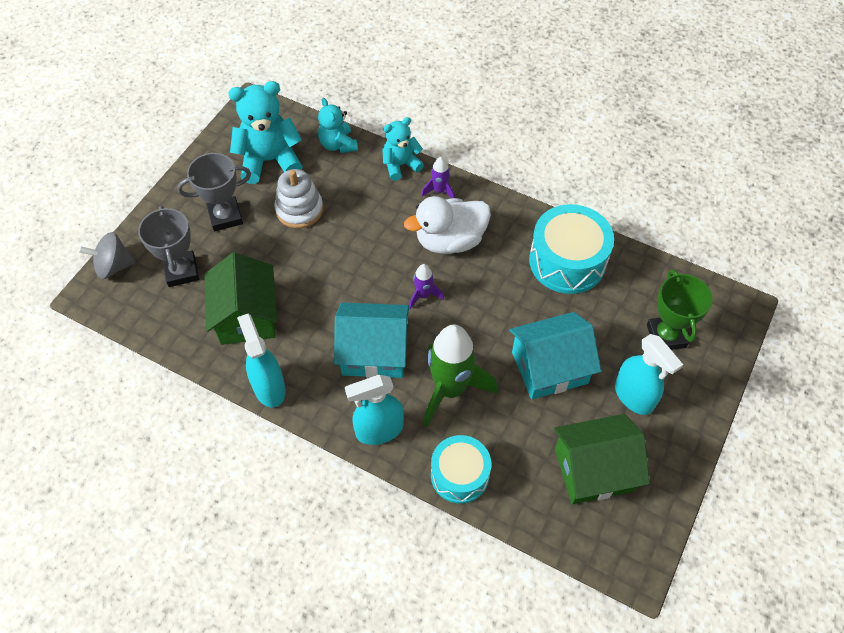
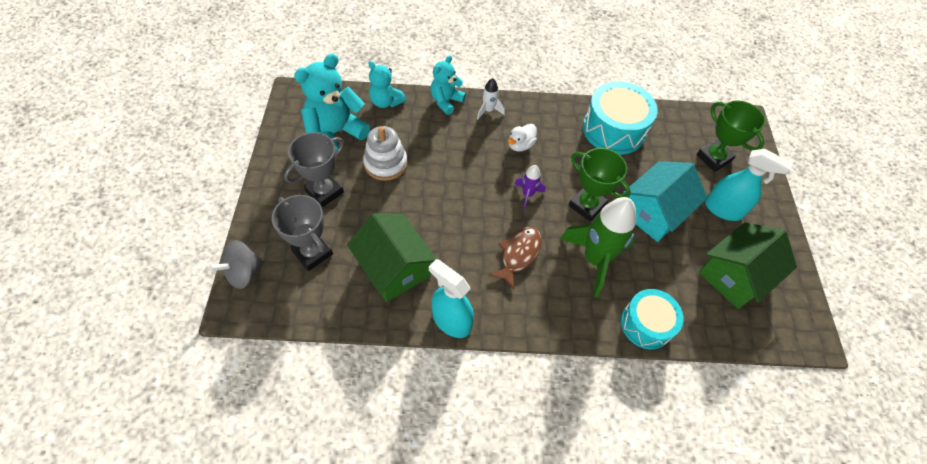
camera: 30 degrees left, 0 degrees up
turquoise house [334,303,409,378] -> brown fish [489,227,542,290]
turquoise spray bottle [345,375,404,445] -> none
white duck [404,196,491,254] -> white duck [508,124,537,152], size x0.52
purple rocket [422,157,455,198] -> white rocket [477,78,505,119]
none -> green trophy [568,148,631,221]

